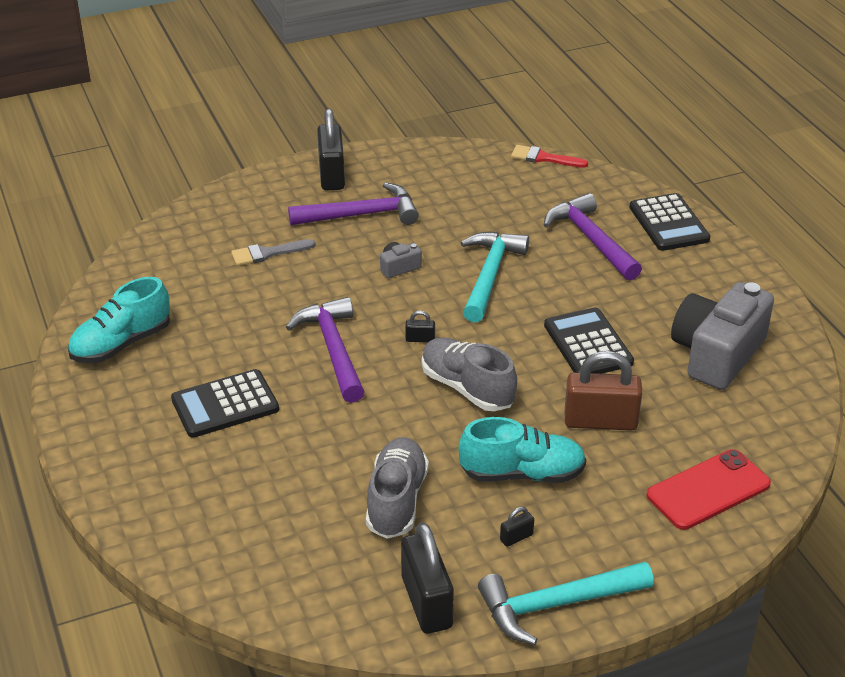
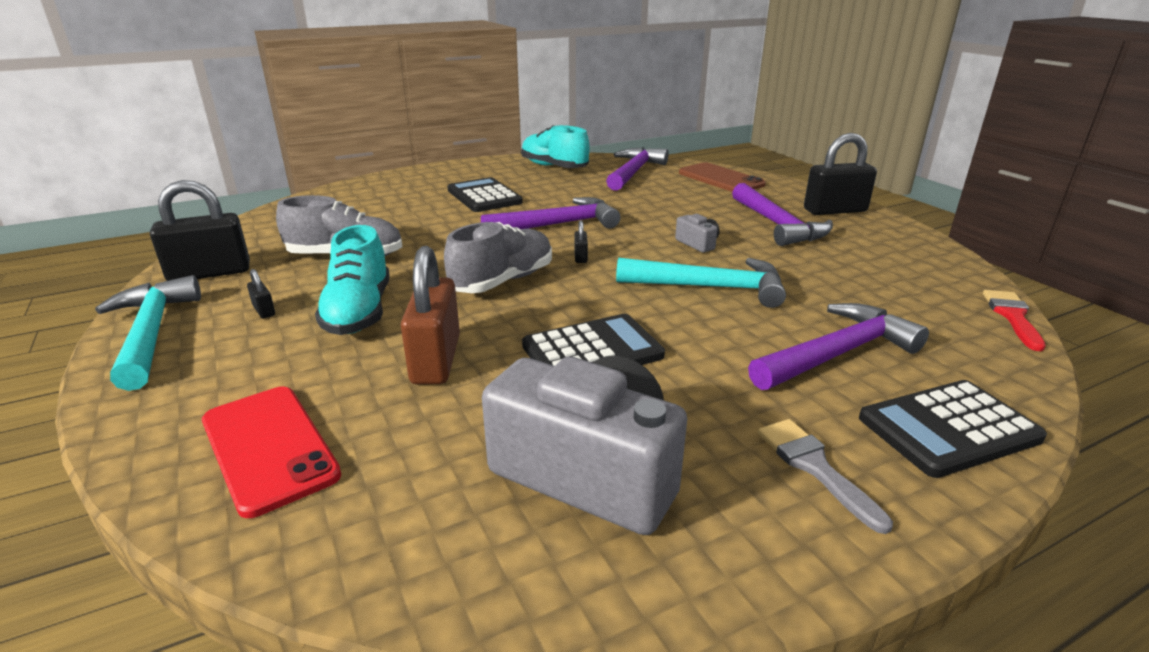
camera: 85 degrees right, 10 degrees down
grey brush [231,239,315,266] -> grey brush moved to [758,419,893,534]
none -> purple hammer [606,147,669,191]
none -> brown phone [679,162,766,192]

